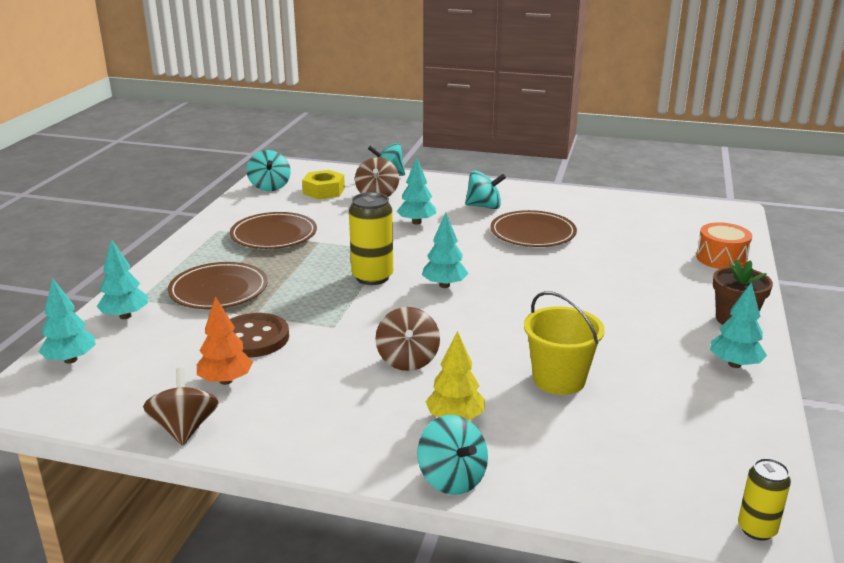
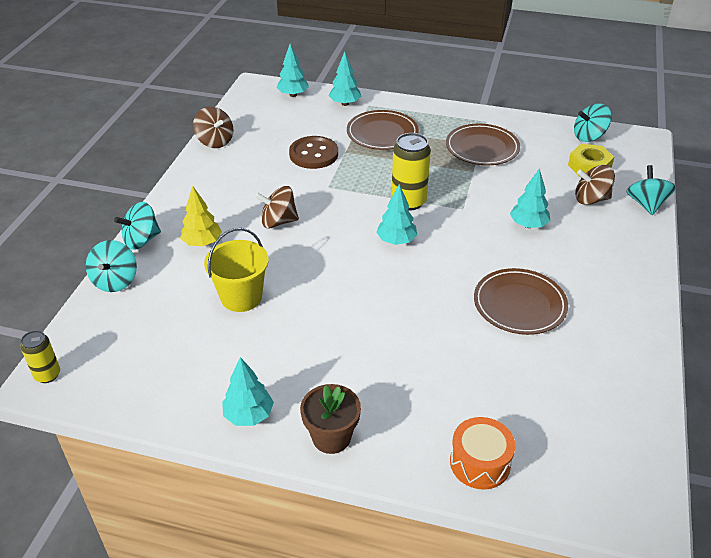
camera: 90 degrees right, 15 degrees up
brown spinning top [143,368,218,446] -> brown spinning top turned 60 degrees clockwise [193,107,234,148]
orange tree [197,297,253,385] -> none
turquoise spinning top [465,170,506,209] -> turquoise spinning top moved to [86,240,137,292]

